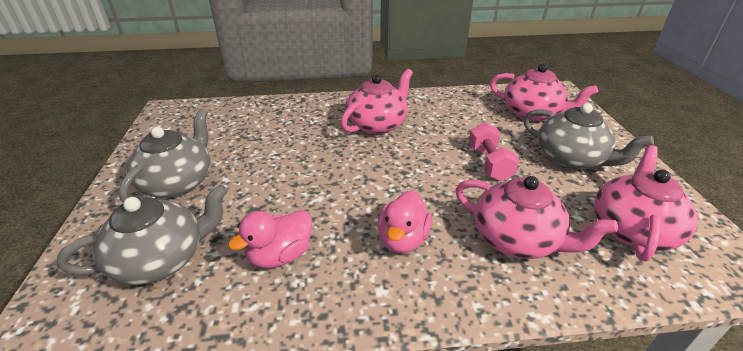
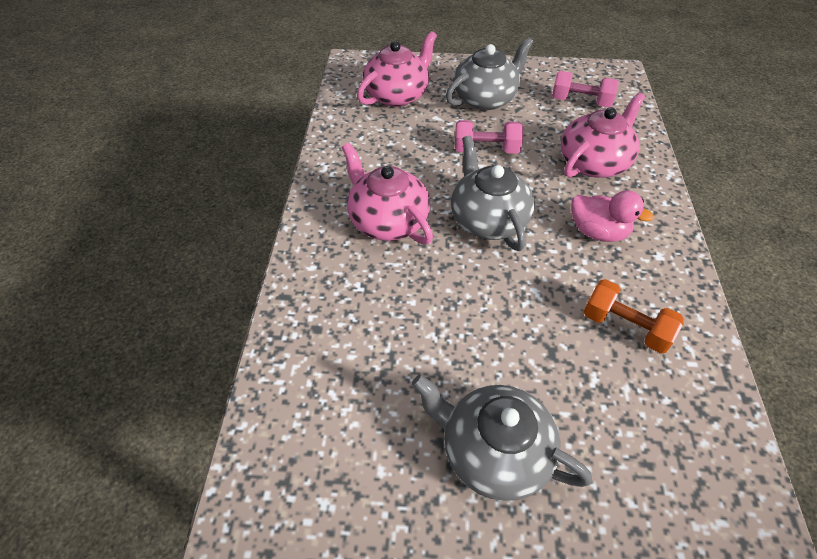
camera: 80 degrees left, 15 degrees up
grey teapot [57,184,228,285] -> grey teapot moved to [451,135,535,251]
pink duck [228,210,312,268] -> orange dumbbell [584,279,684,354]
pink teapot [594,145,698,262] -> pink dumbbell [552,71,619,108]

